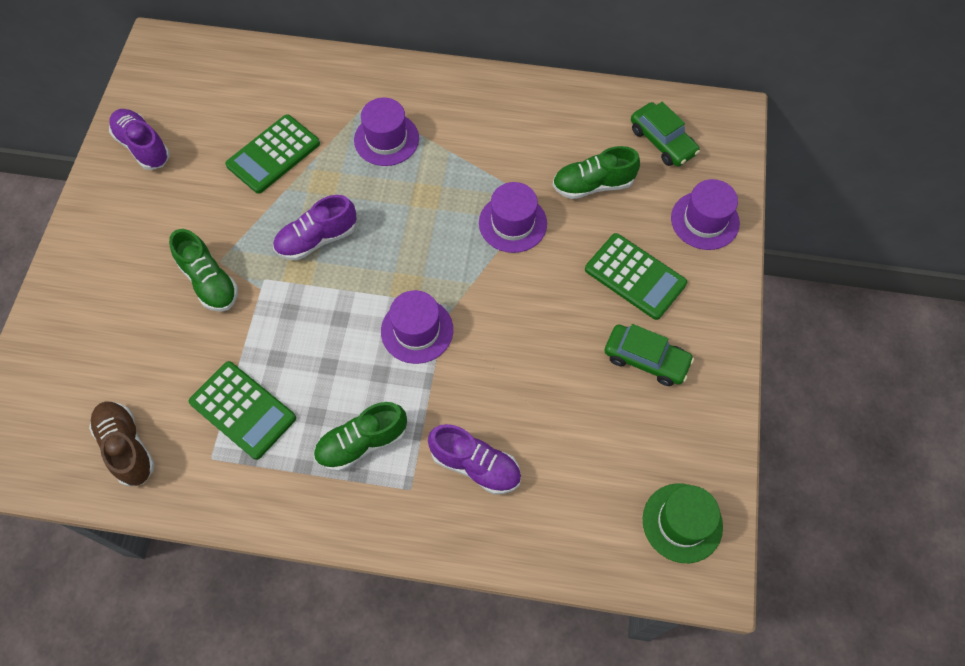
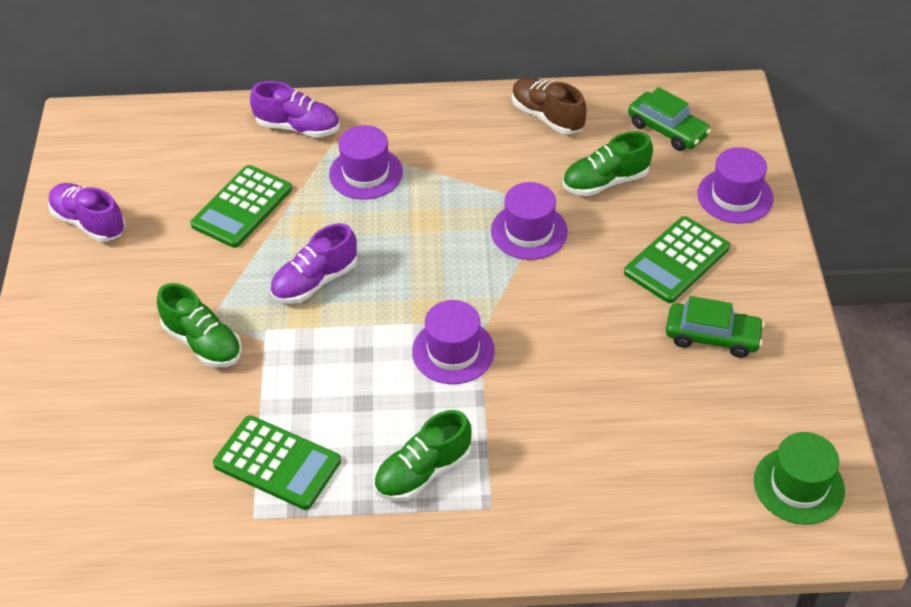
camera: 10 degrees left, 15 degrees down
brown shoe [89,401,155,486] -> brown shoe moved to [512,77,587,134]
purple shoe [428,424,521,494] -> purple shoe moved to [250,81,340,138]
green calculator [585,233,687,320] -> green calculator turned 105 degrees clockwise [624,216,730,303]

